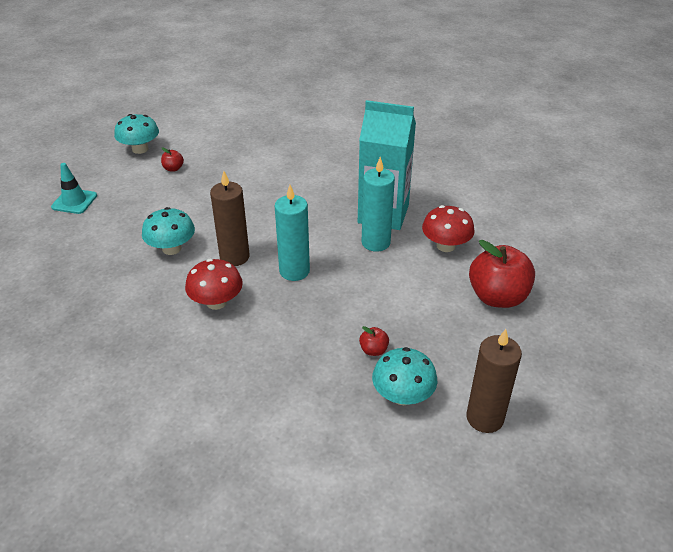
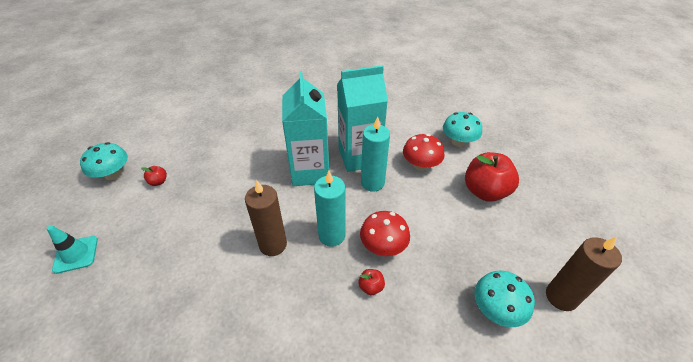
camera: 30 degrees left, 5 degrees up
turquoise mushroom [142,207,195,255] -> turquoise mushroom moved to [443,112,482,147]
red mushroom [185,259,243,310] -> red mushroom moved to [360,211,410,256]
red apple [359,326,389,356] -> red apple moved to [358,269,385,295]
none -> turquoise carton [282,71,329,186]

